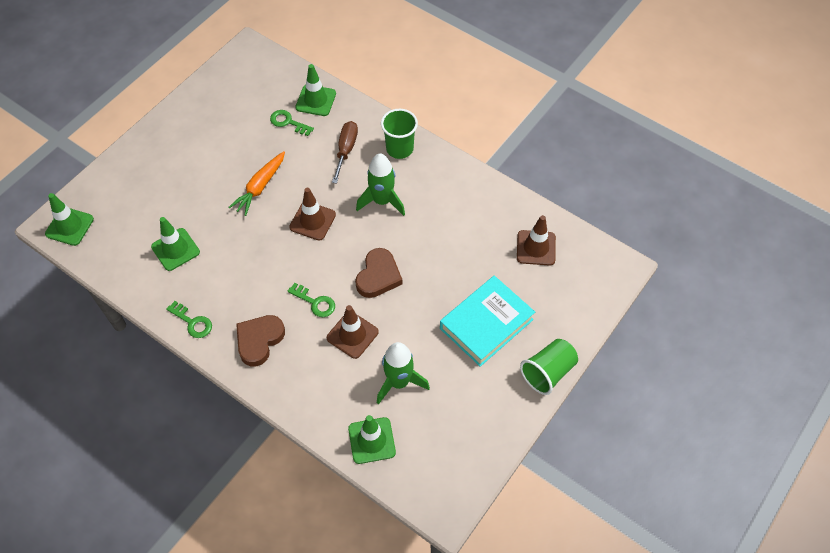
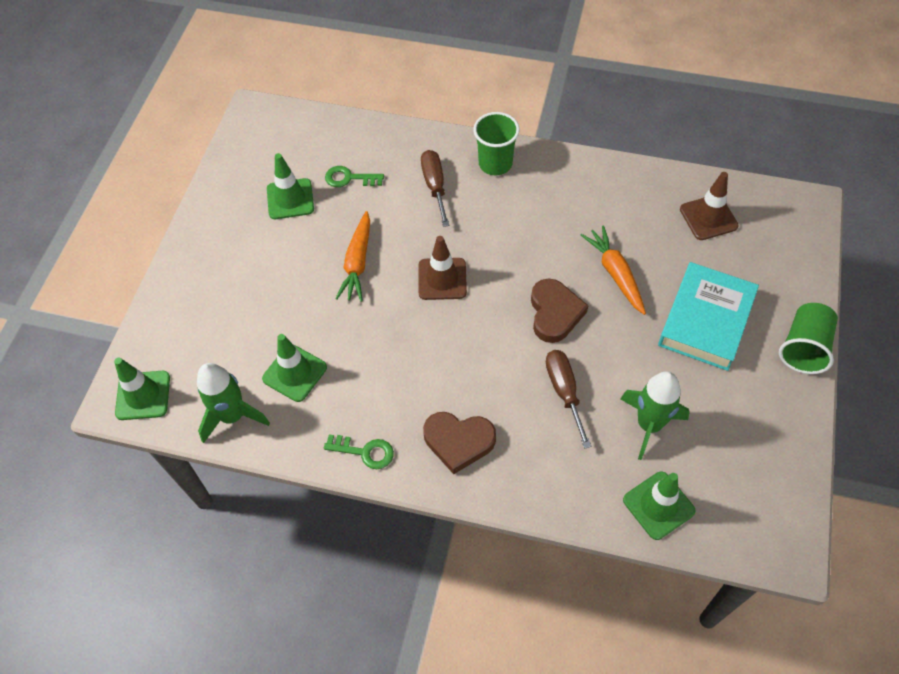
camera: 20 degrees left, 0 degrees up
brown heart [236,315,285,366] -> brown heart turned 90 degrees counterclockwise [423,412,496,474]
green key [287,283,335,317] -> none
green traffic cone [295,64,336,116] -> green traffic cone moved to [267,153,314,219]
brown traffic cone [327,305,379,359] -> brown screwdriver [546,350,592,449]
green rocket [356,153,405,216] -> green rocket moved to [197,363,270,443]
none -> orange carrot [581,226,646,315]

